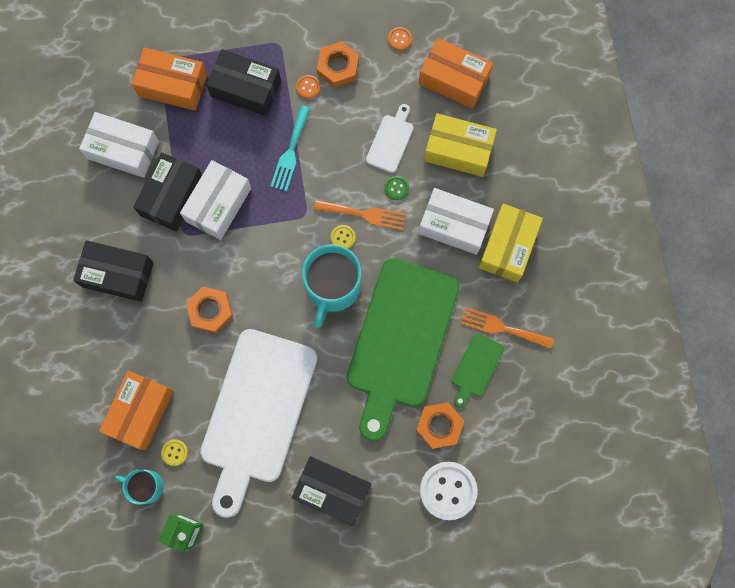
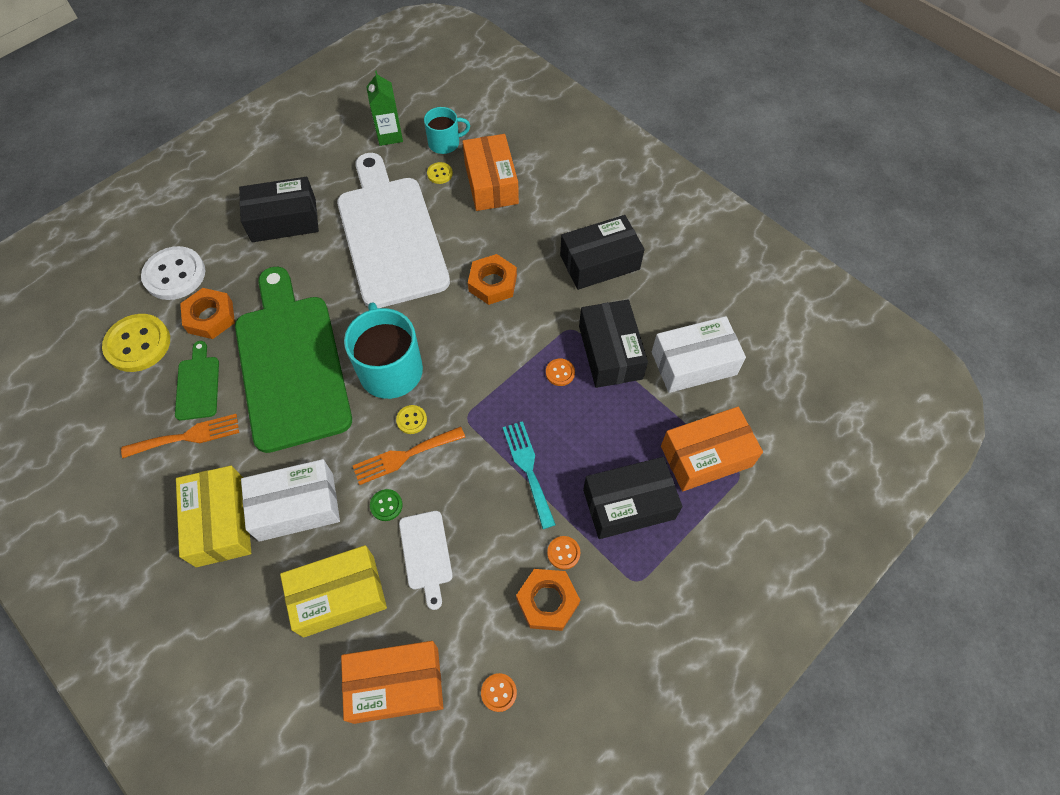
camera: 145 degrees right, 15 degrees down
white box [180,160,251,240] -> orange button [546,359,575,386]
none -> yellow button [102,314,170,372]

